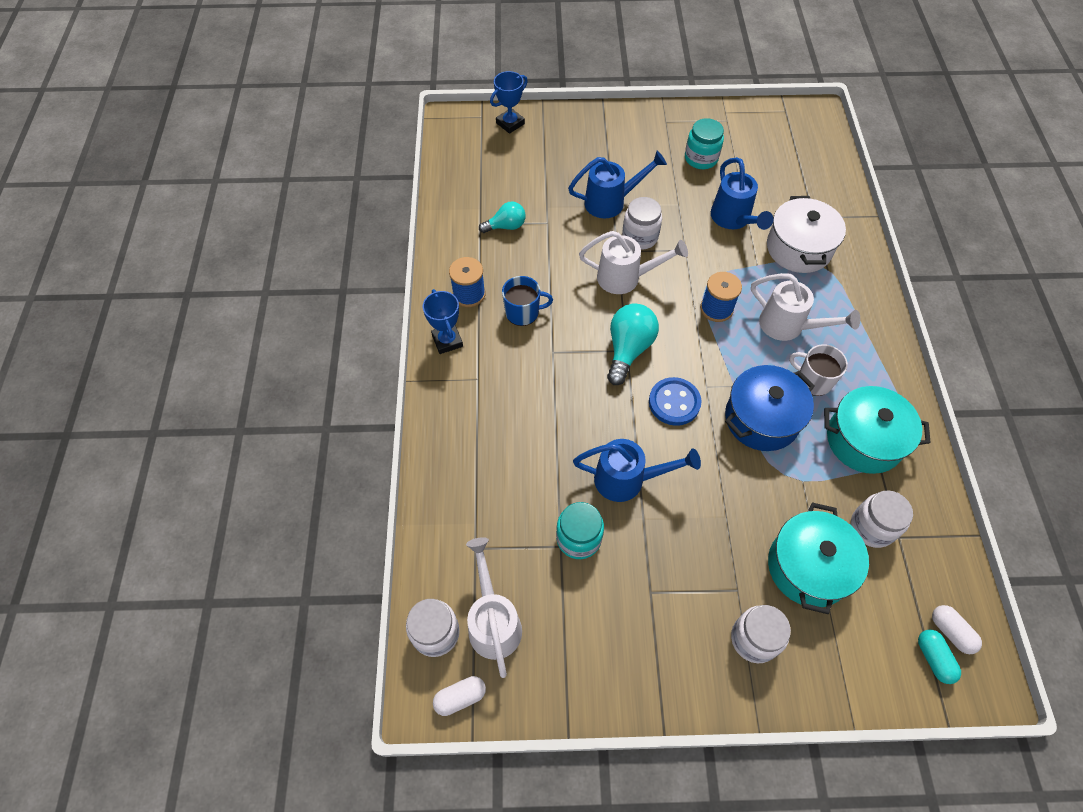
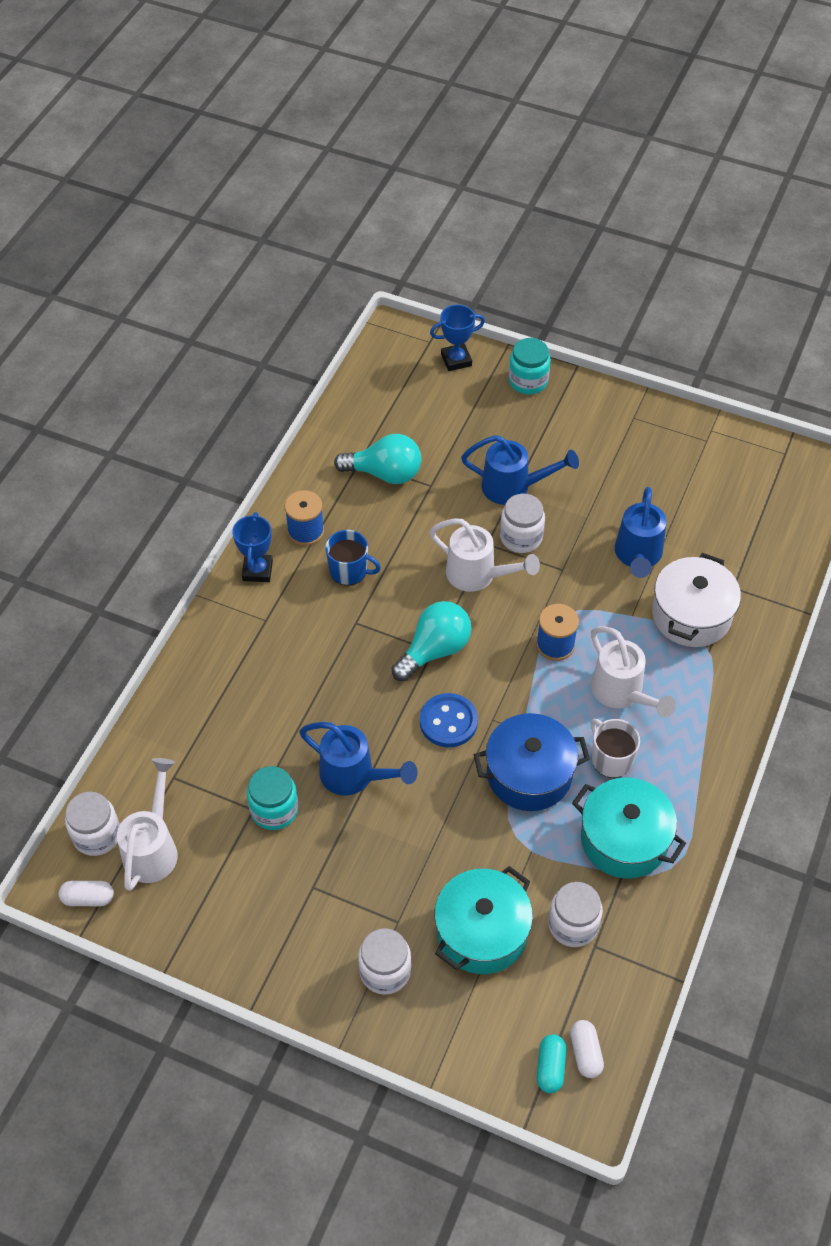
camera: 25 degrees right, 5 degrees down
turquoise light bulb [479,201,526,233] -> turquoise light bulb [334,434,421,484], size x1.58
turquoise jar [685,118,724,169] -> turquoise jar moved to [509,338,550,394]

